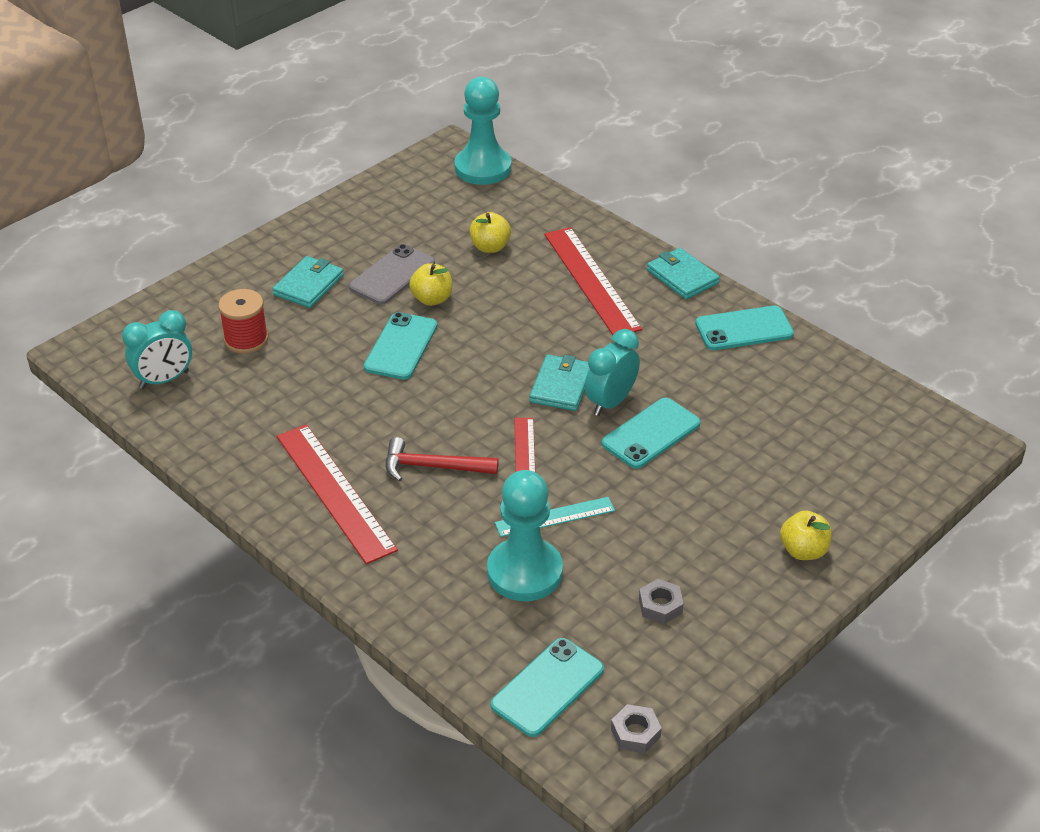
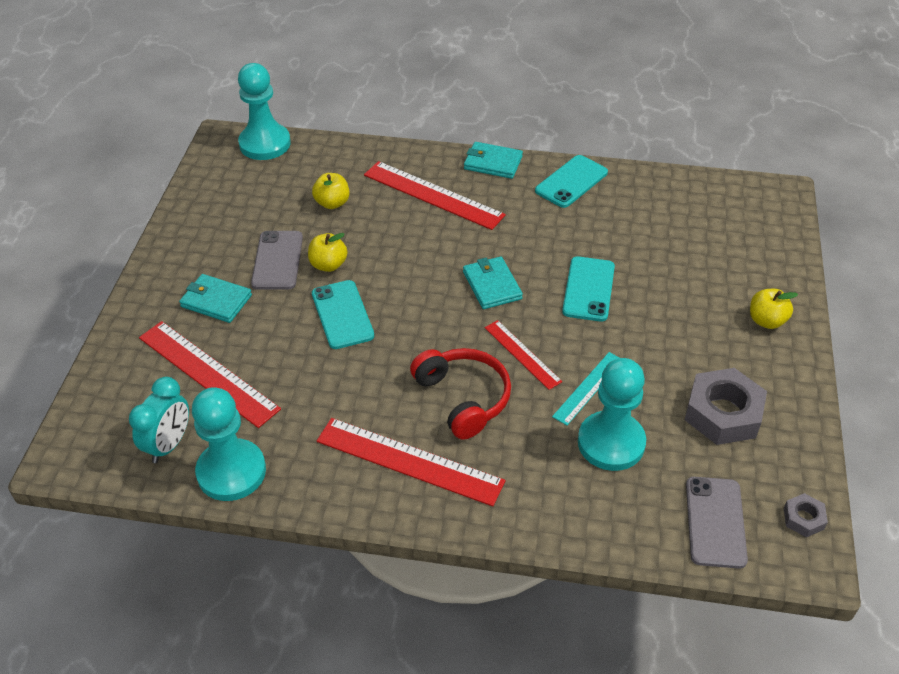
camera: 35 degrees left, 5 degrees up
red spool [218,289,268,354] -> red ruler [139,321,281,428]
turquoise wallet [272,256,344,308] -> turquoise wallet turned 60 degrees counterclockwise [179,274,252,323]
red hammer [386,437,499,482] -> red headphones [410,348,511,440]
turquoise phone [491,638,604,737] -> grey phone [686,477,748,569]
turquoise clock [585,329,640,416] -> none
grey nut [639,579,684,624] -> grey nut [685,368,767,445], size x2.05
none -> turquoise pawn [192,387,266,501]

